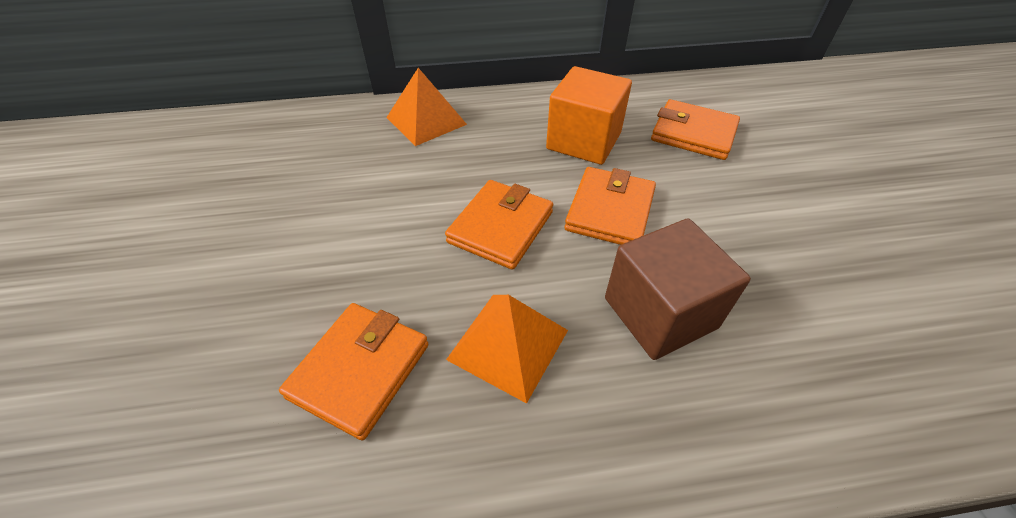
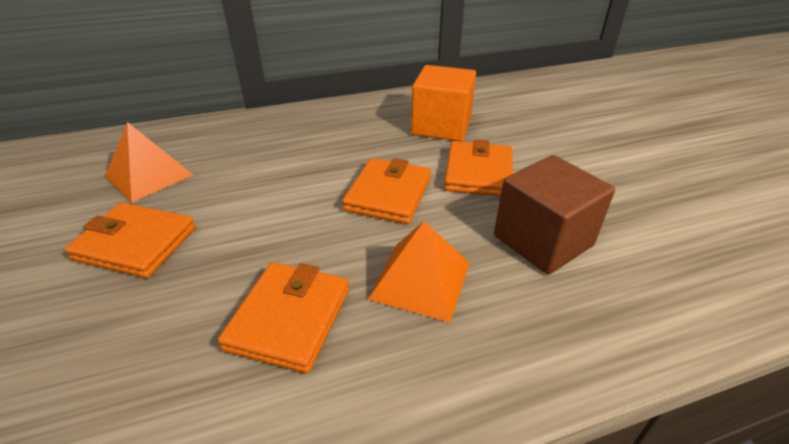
camera: 10 degrees left, 10 degrees down
orange pyramid [386,68,467,146] -> orange pyramid moved to [105,122,193,203]
orange wallet [651,99,740,160] -> orange wallet moved to [64,203,196,278]

